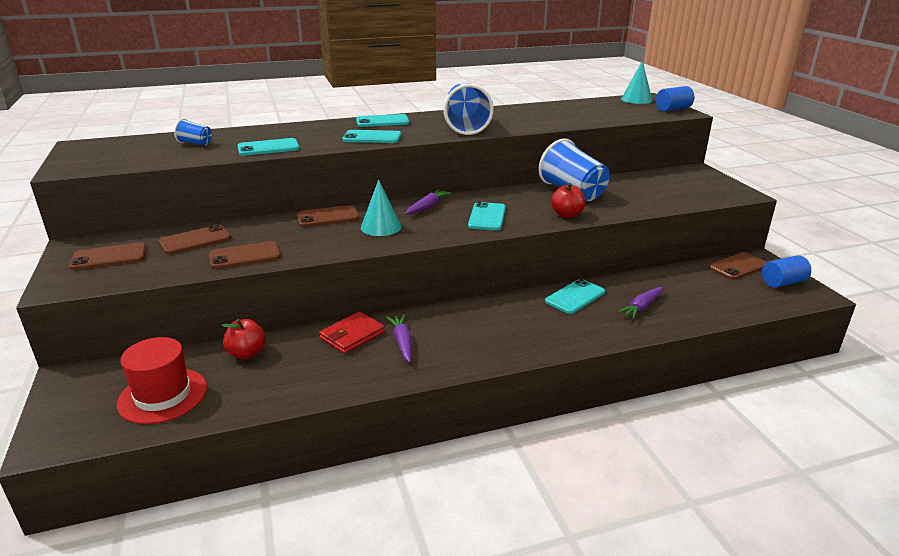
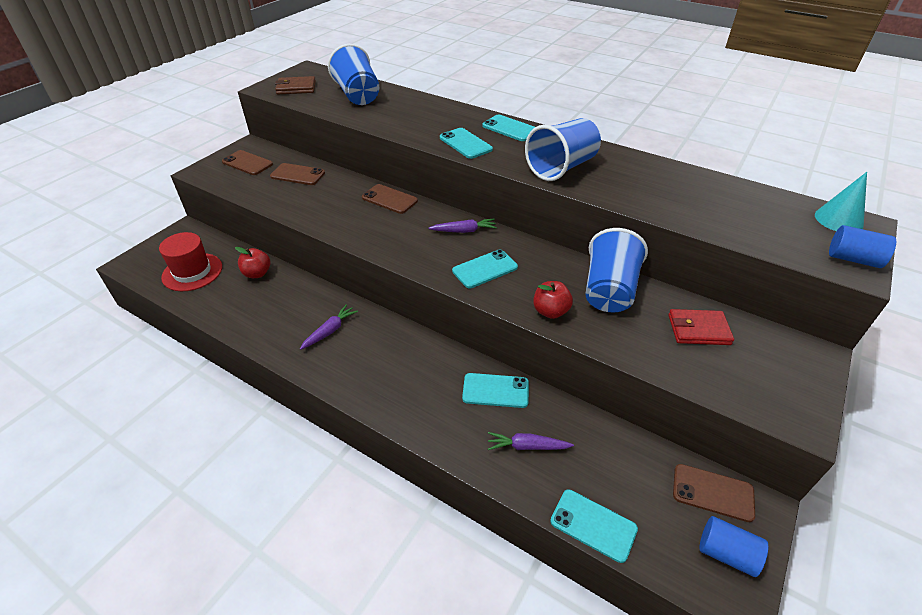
camera: 50 degrees right, 15 degrees up
blue cup [174,119,212,145] -> blue cup [328,44,379,105], size x2.14
brown phone [209,241,281,269] -> none
turquoise phone [238,138,300,156] -> turquoise phone moved to [550,489,638,563]
red wallet [319,311,385,354] -> red wallet moved to [668,309,734,345]
turquoise cone [361,180,401,236] -> none
none -> brown wallet [275,76,316,94]

